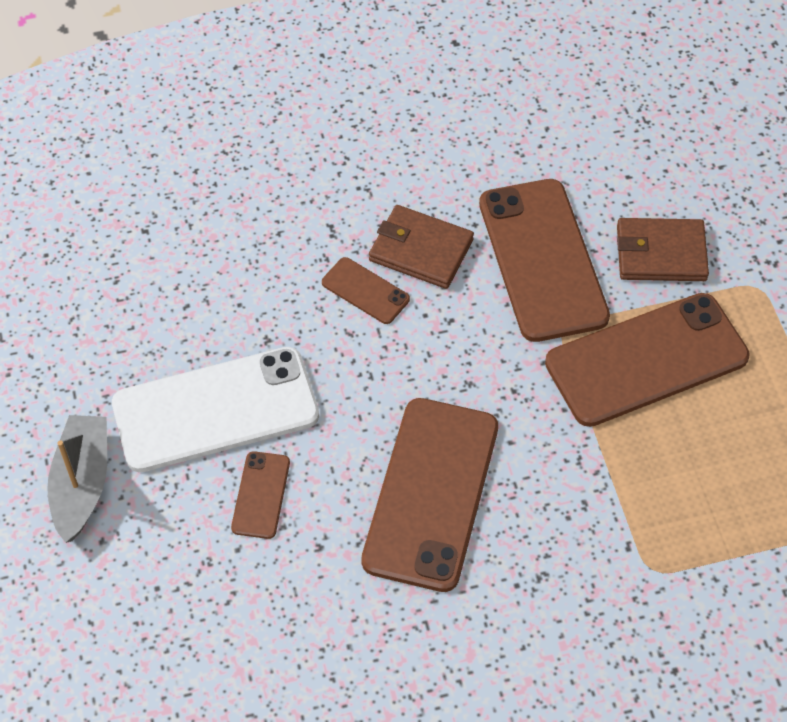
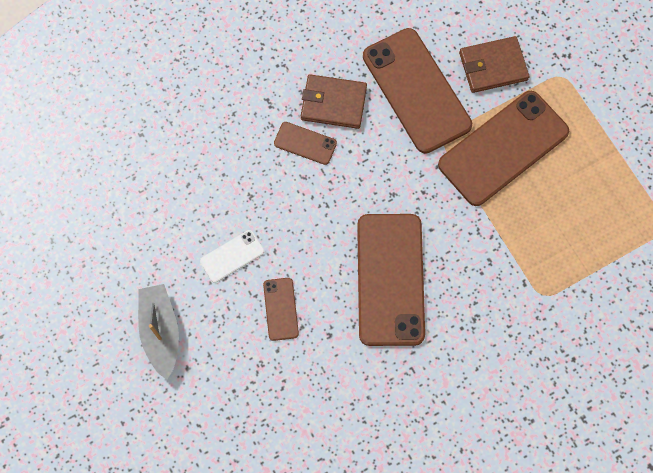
camera: 15 degrees left, 15 degrees up
white phone [112,347,319,472] -> white phone [200,230,264,283], size x0.46

